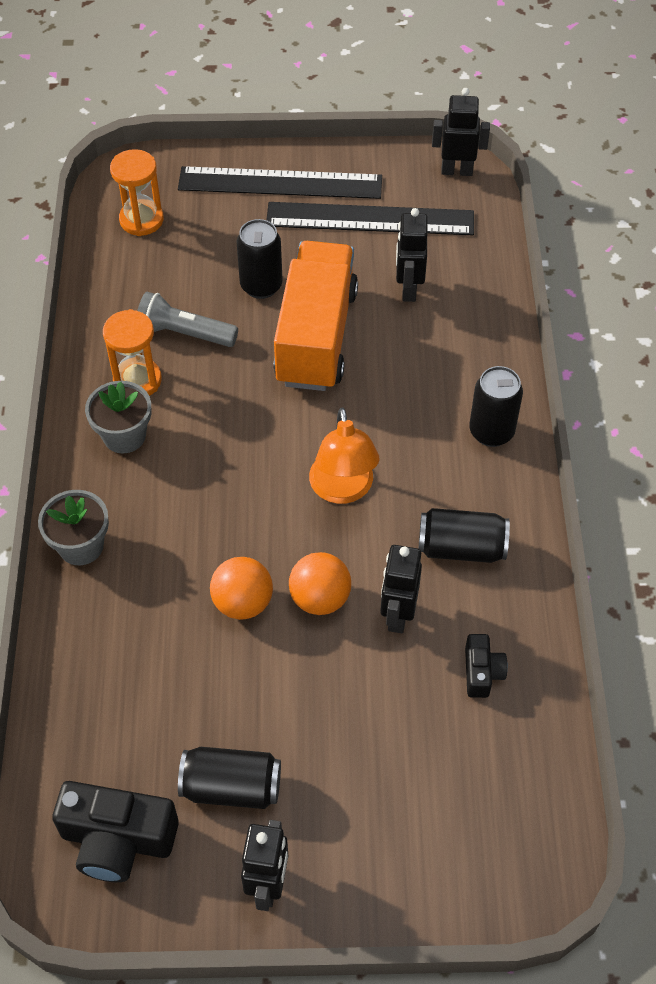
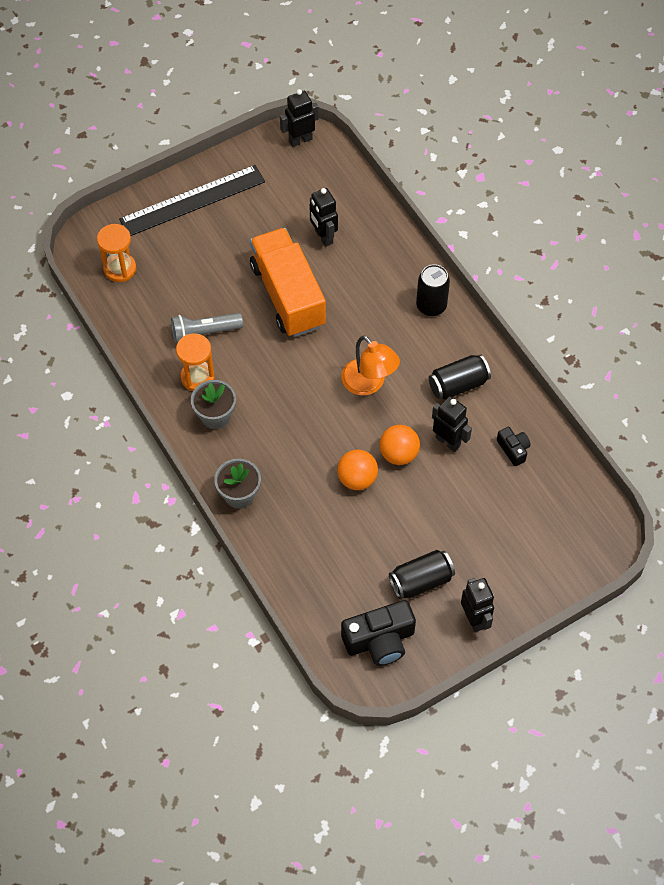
camera: 30 degrees left, 5 degrees up
black can [237,219,283,299] -> none
black ruler [266,202,474,235] -> none
black robot [380,545,422,633] -> black robot turned 150 degrees clockwise [432,396,472,452]

